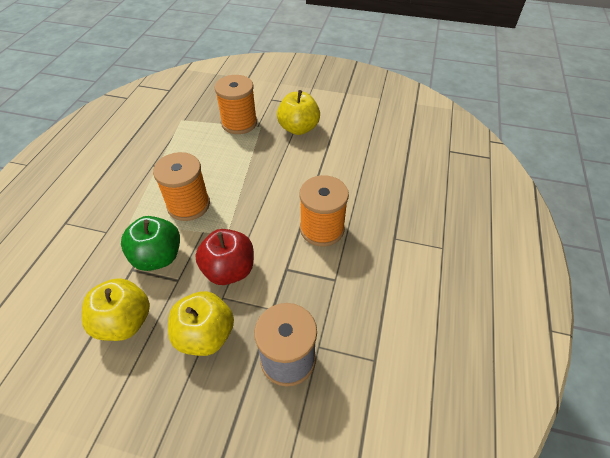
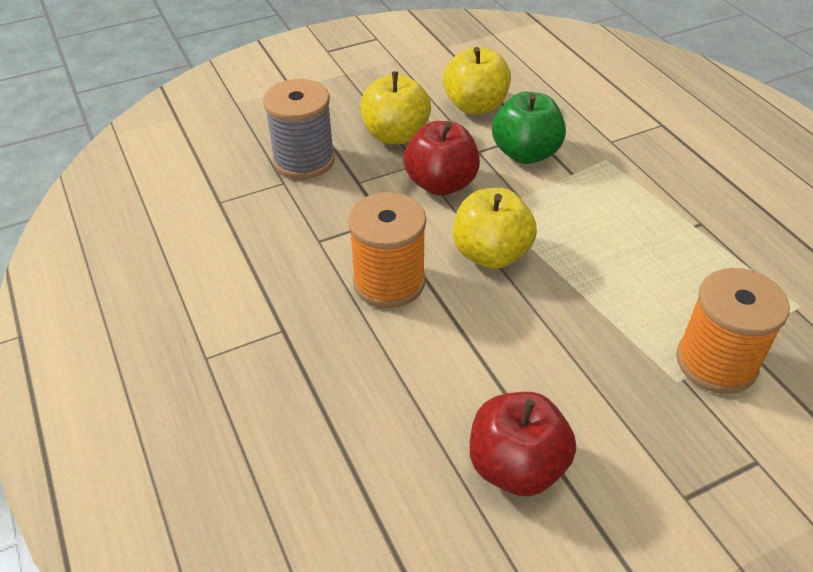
camera: 140 degrees right, 5 degrees down
orange spool [153,152,210,221] -> none
yellow apple [277,90,320,135] -> yellow apple moved to [453,188,537,269]
none -> red apple [470,392,576,496]

